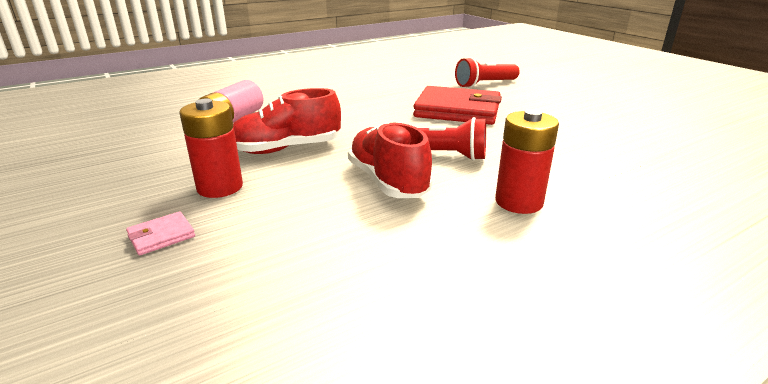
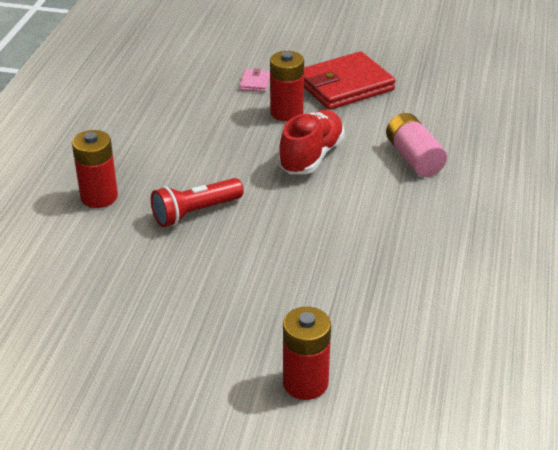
camera: 135 degrees right, 10 degrees up
red shoe [348,122,432,198] -> none
red wallet [413,86,502,125] -> red wallet moved to [304,51,396,110]
red flashlight [455,57,520,88] -> red battery [283,307,331,400]

